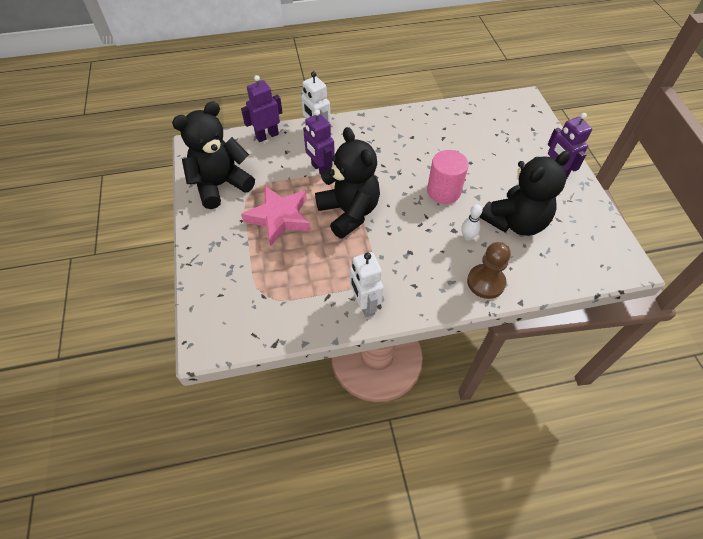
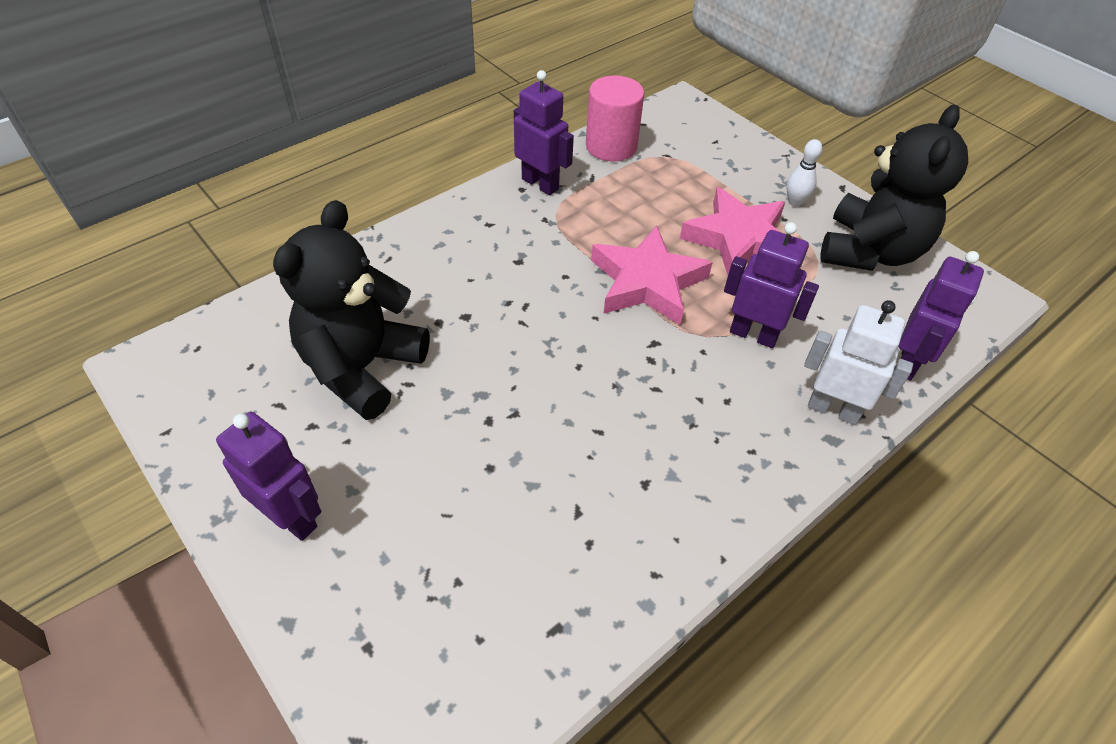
camera: 150 degrees right, 5 degrees down
black teddy bear [315,127,380,239] -> pink star [591,225,713,325]
white robot [350,252,384,317] -> purple robot [514,70,574,195]
pink cylinder [427,150,469,204] -> pink cylinder moved to [586,76,644,161]
white bowling pin [462,204,482,241] -> white bowling pin moved to [786,139,822,207]
brown pawn [467,242,511,299] -> none

